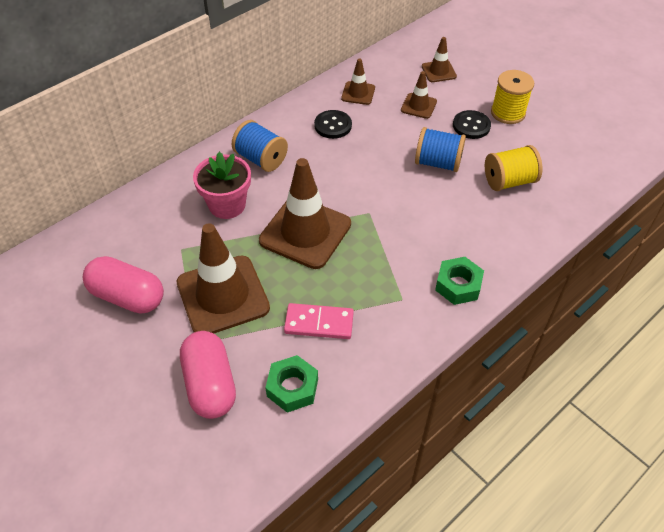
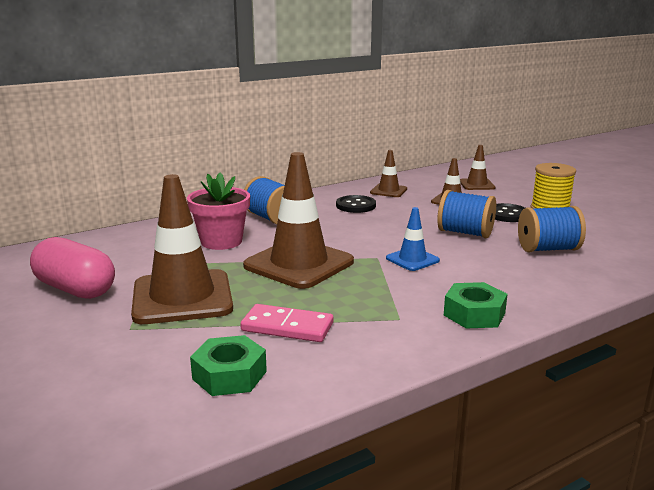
camera: 10 degrees right, 30 degrees down
pink capsule [180,331,236,419] -> none
yellow spool [485,145,543,191] -> blue spool [518,206,586,253]
none -> blue traffic cone [386,207,440,271]

